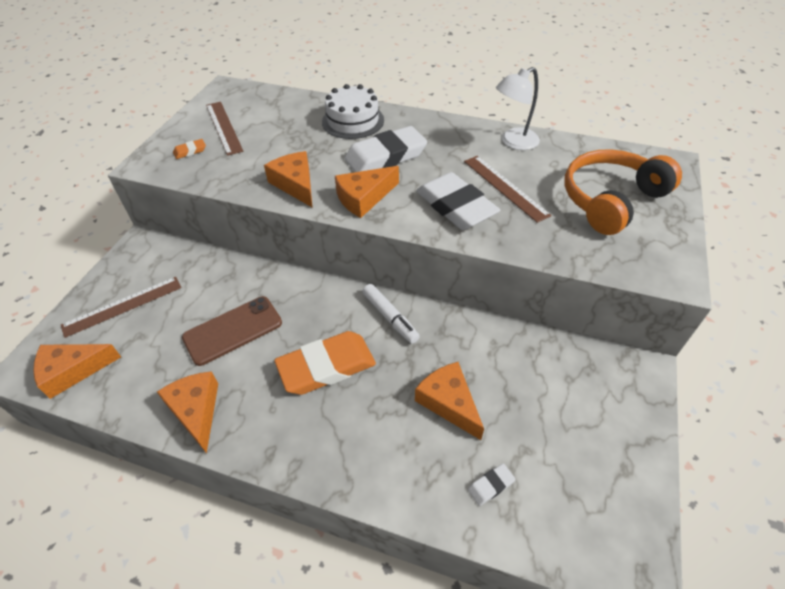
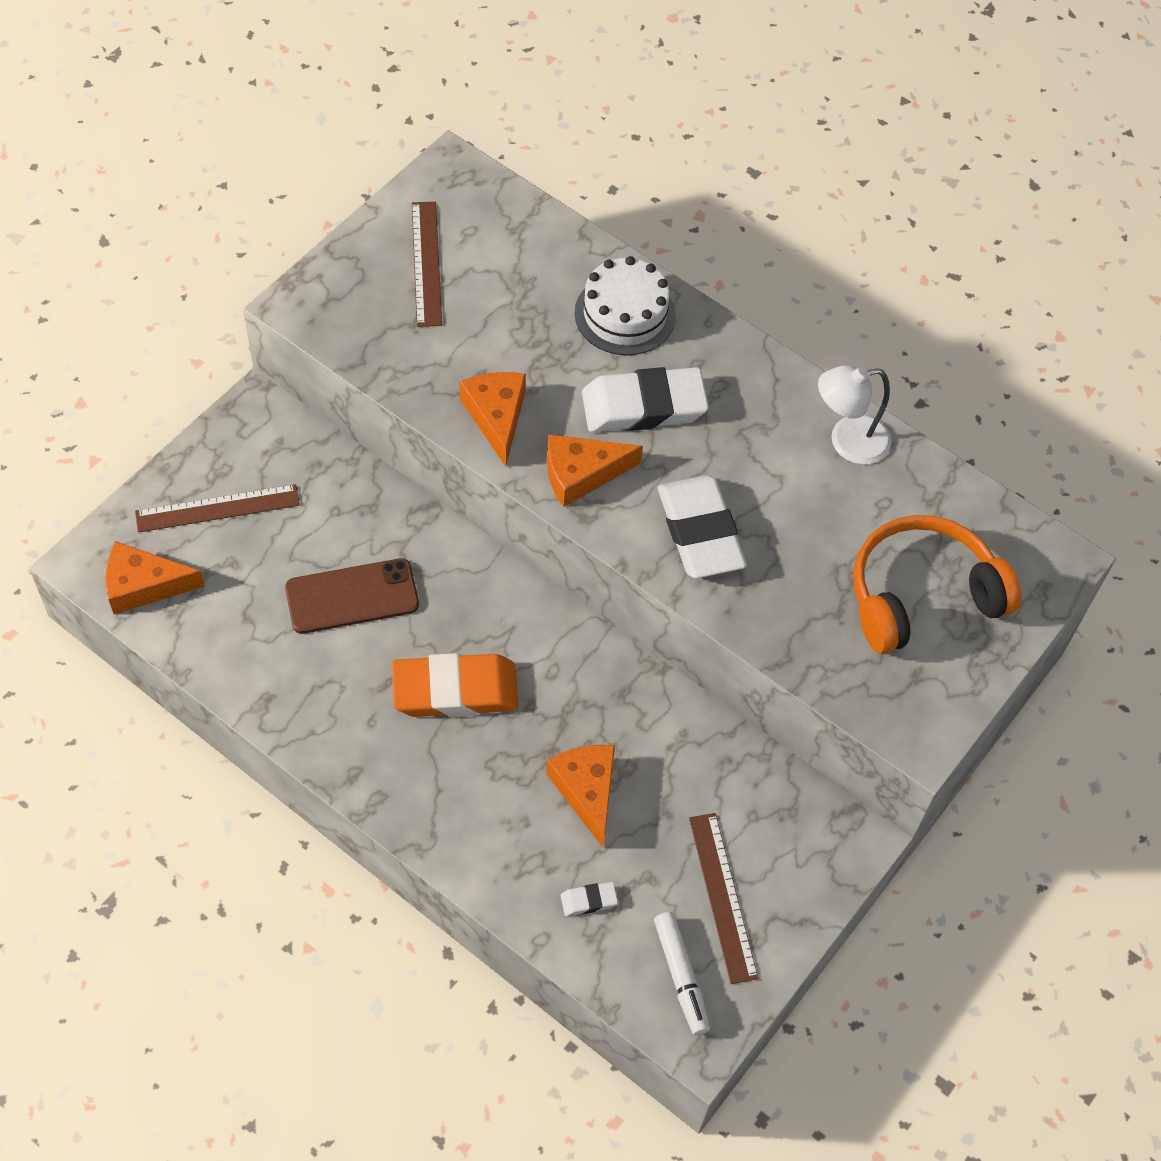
camera: 15 degrees right, 10 degrees up
orange cheese [157,371,218,453] -> none
orange eraser [173,139,206,159] -> none
white marker [362,284,420,344] -> white marker moved to [654,912,710,1035]
brown ruler [464,156,552,223] -> brown ruler moved to [689,813,758,984]

